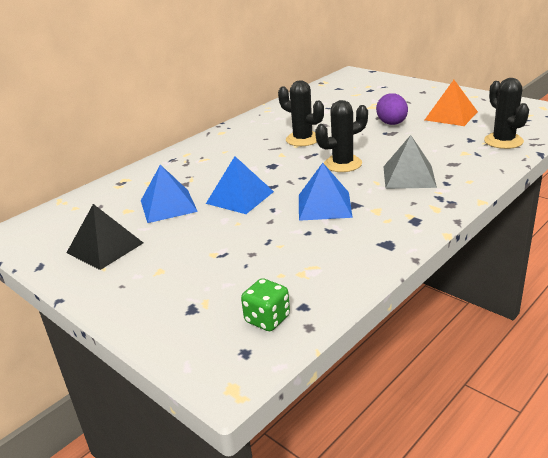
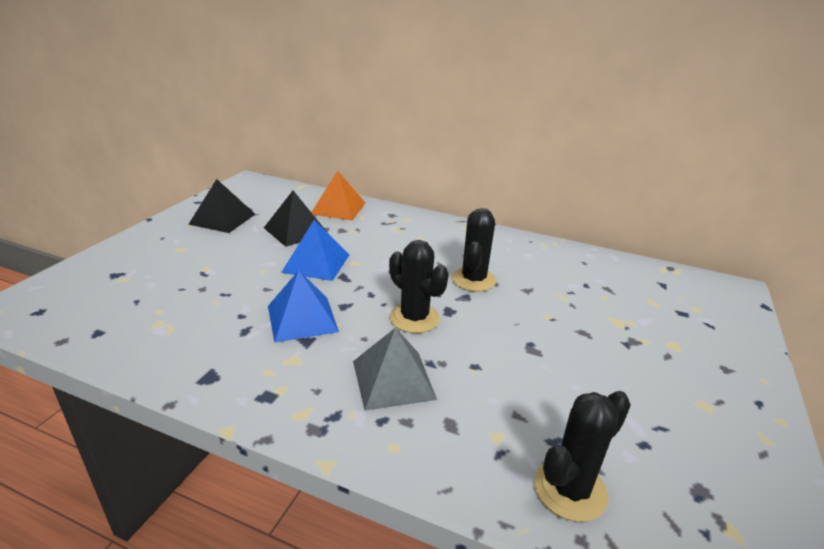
camera: 65 degrees right, 0 degrees up
blue pyramid [141,165,198,223] -> black pyramid [264,191,328,247]
green dice [241,278,290,331] -> none
purple egg [376,93,408,125] -> none
orange pyramid [425,80,478,126] -> orange pyramid moved to [311,170,365,221]

